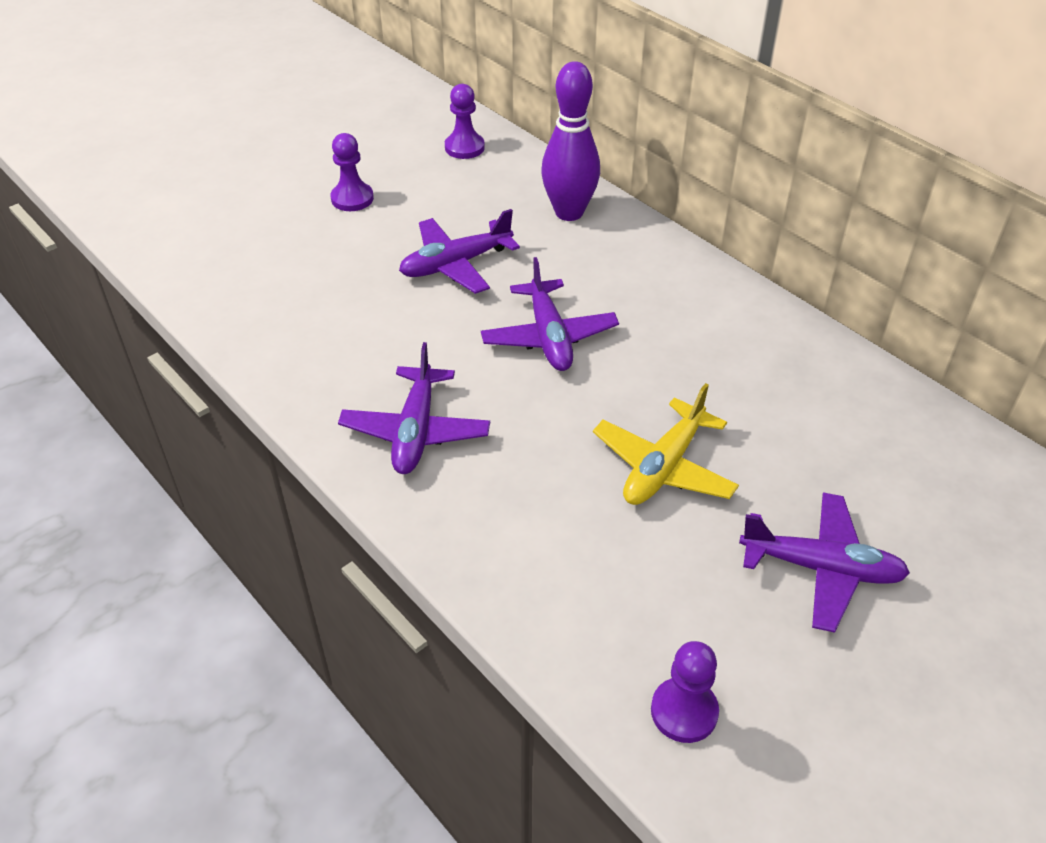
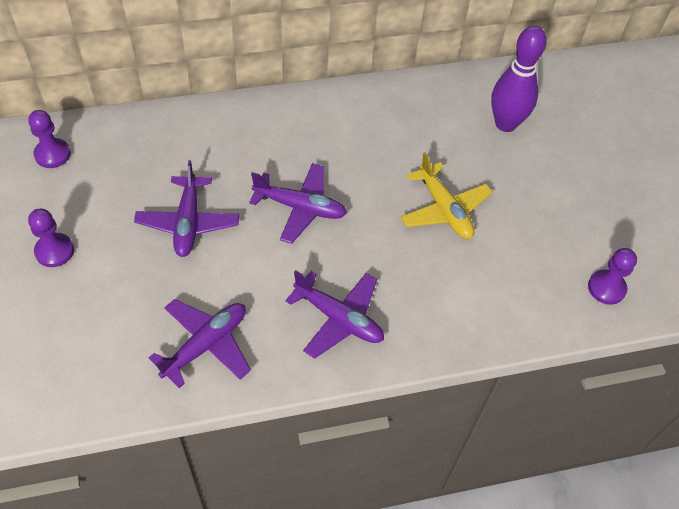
camera: 65 degrees left, 10 degrees up
purple bowling pin [541,61,600,221] -> purple bowling pin moved to [491,26,547,132]
purple plane [739,492,910,633] -> purple plane moved to [149,299,251,388]

